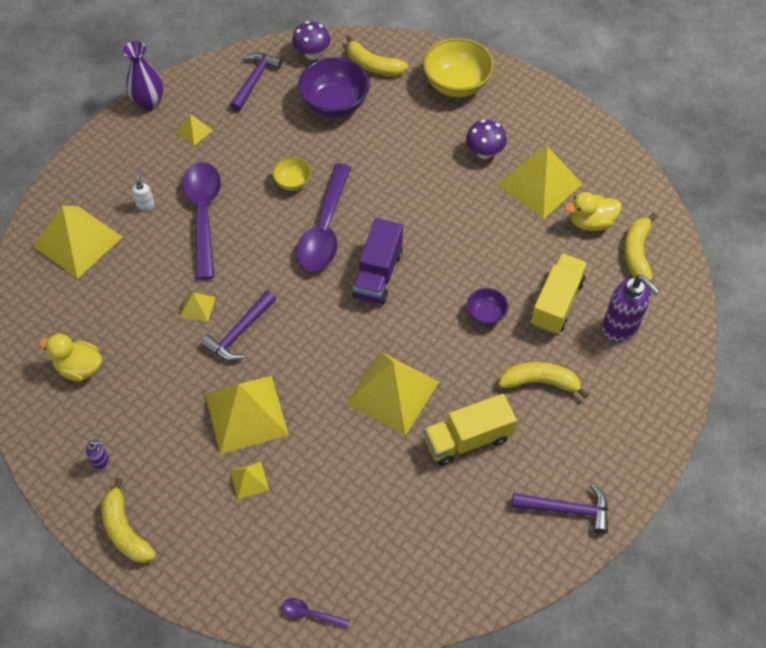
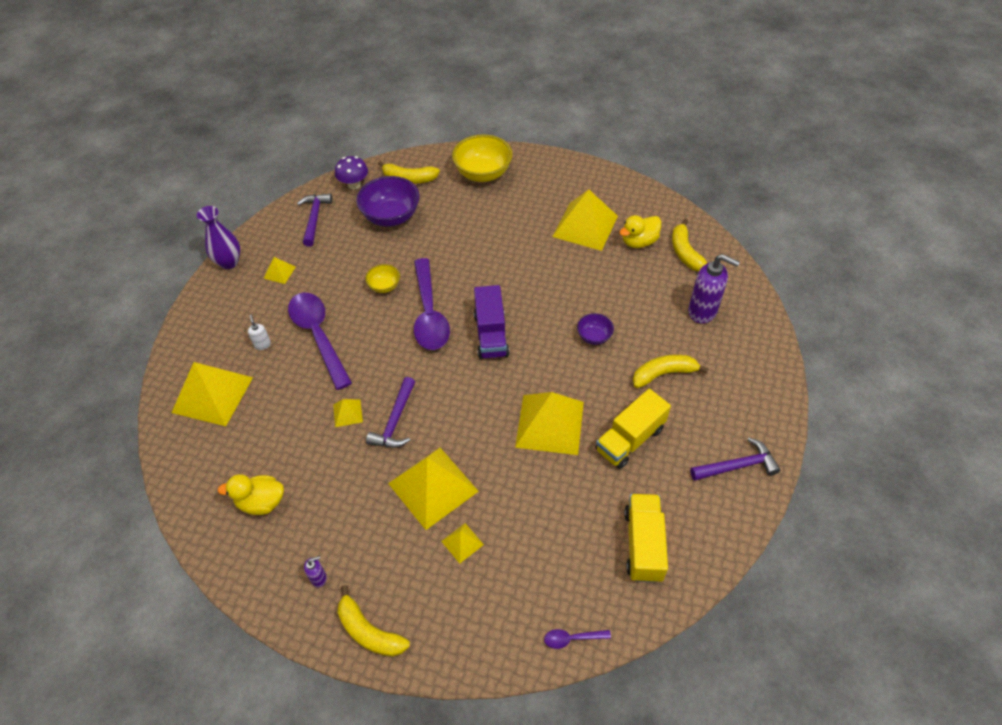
camera: 20 degrees left, 5 degrees down
purple mushroom [466,120,507,159] -> none
yellow truck [531,253,588,334] -> yellow truck moved to [624,494,668,583]

